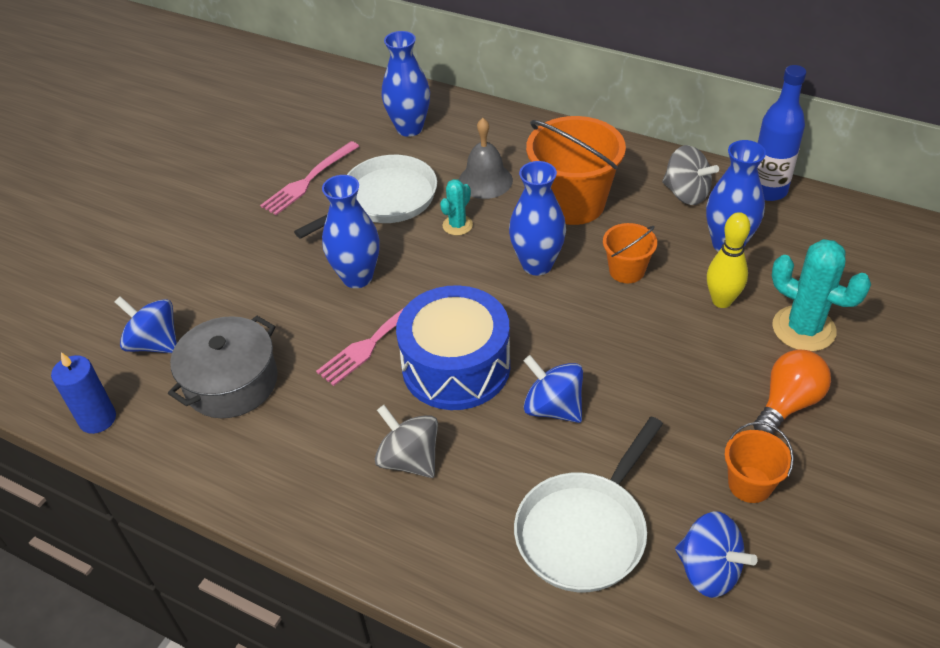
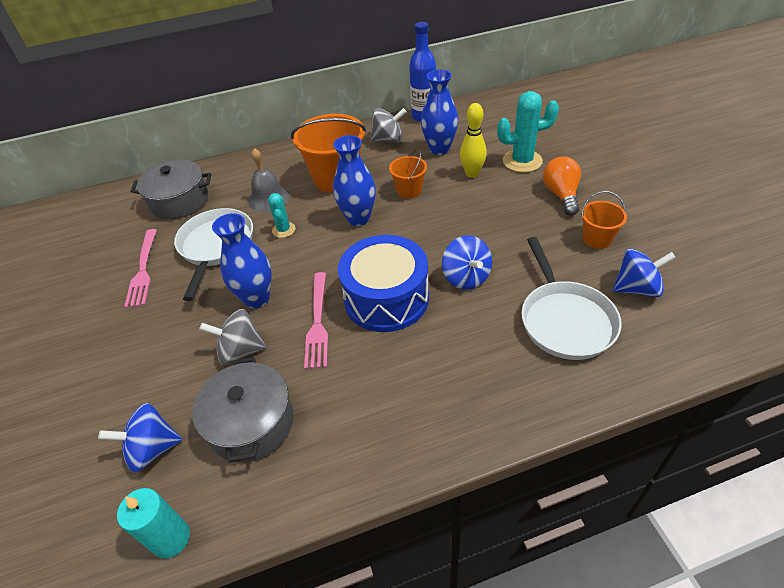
camera: 45 degrees left, 0 degrees up
blue candle [51,352,116,434] -> turquoise candle [117,488,190,559]
grey spinning top [375,405,438,478] -> grey spinning top moved to [199,309,267,365]
blue vase [382,31,430,137] -> grey pot [130,160,211,219]
blue spinning top [524,355,583,423] -> blue spinning top turned 105 degrees counterclockwise [442,236,492,290]

